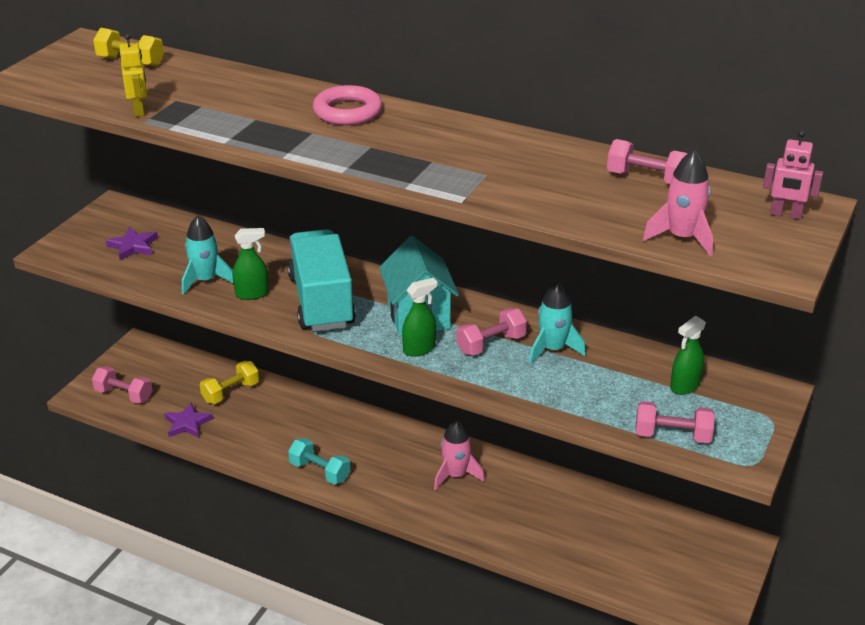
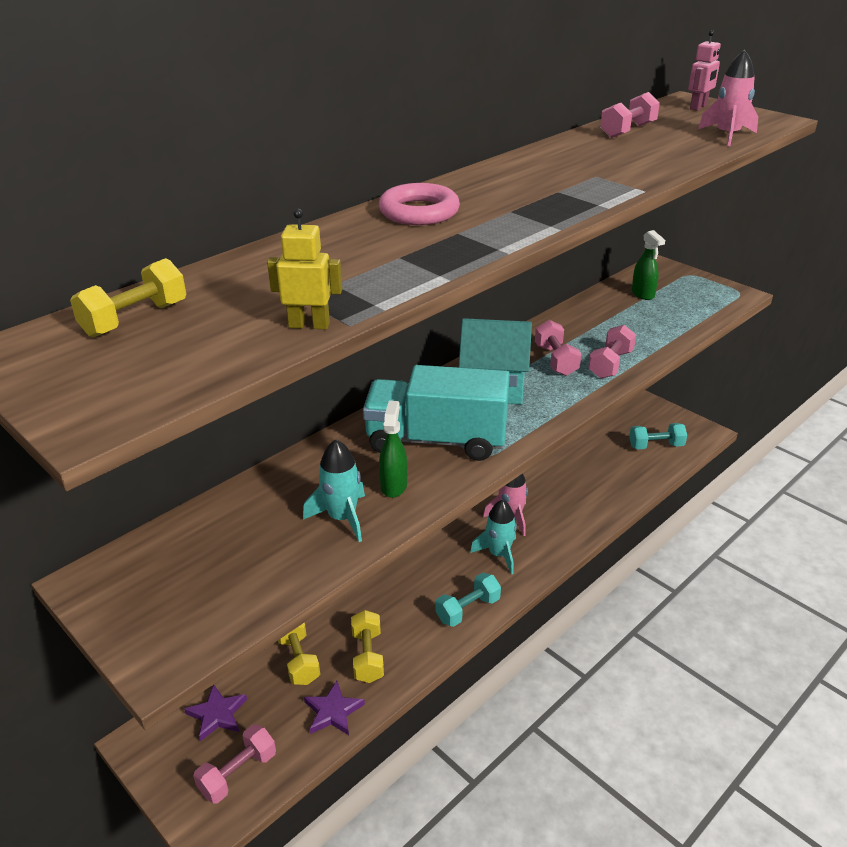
camera: 70 degrees left, 0 degrees up
purple star [106,227,158,260] -> purple star moved to [184,684,247,741]
green spray bottle [402,278,438,357] -> none
turquoise rocket [529,282,586,363] -> turquoise rocket moved to [470,500,517,574]
pink dumbbell [635,401,715,443] -> pink dumbbell moved to [588,325,636,379]
none -> yellow dumbbell [351,610,384,683]
none -> turquoise dumbbell [629,423,687,449]

